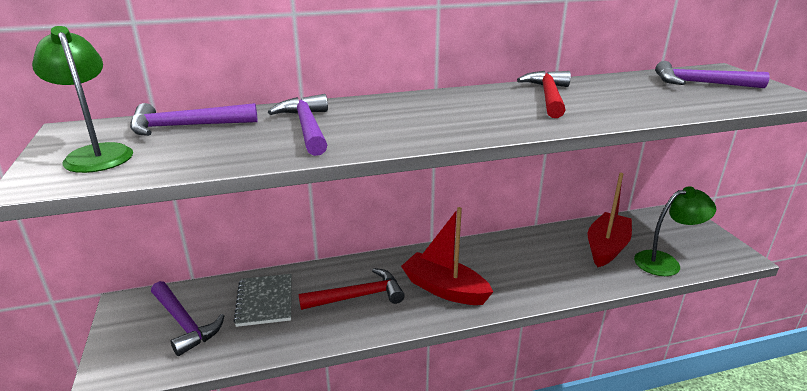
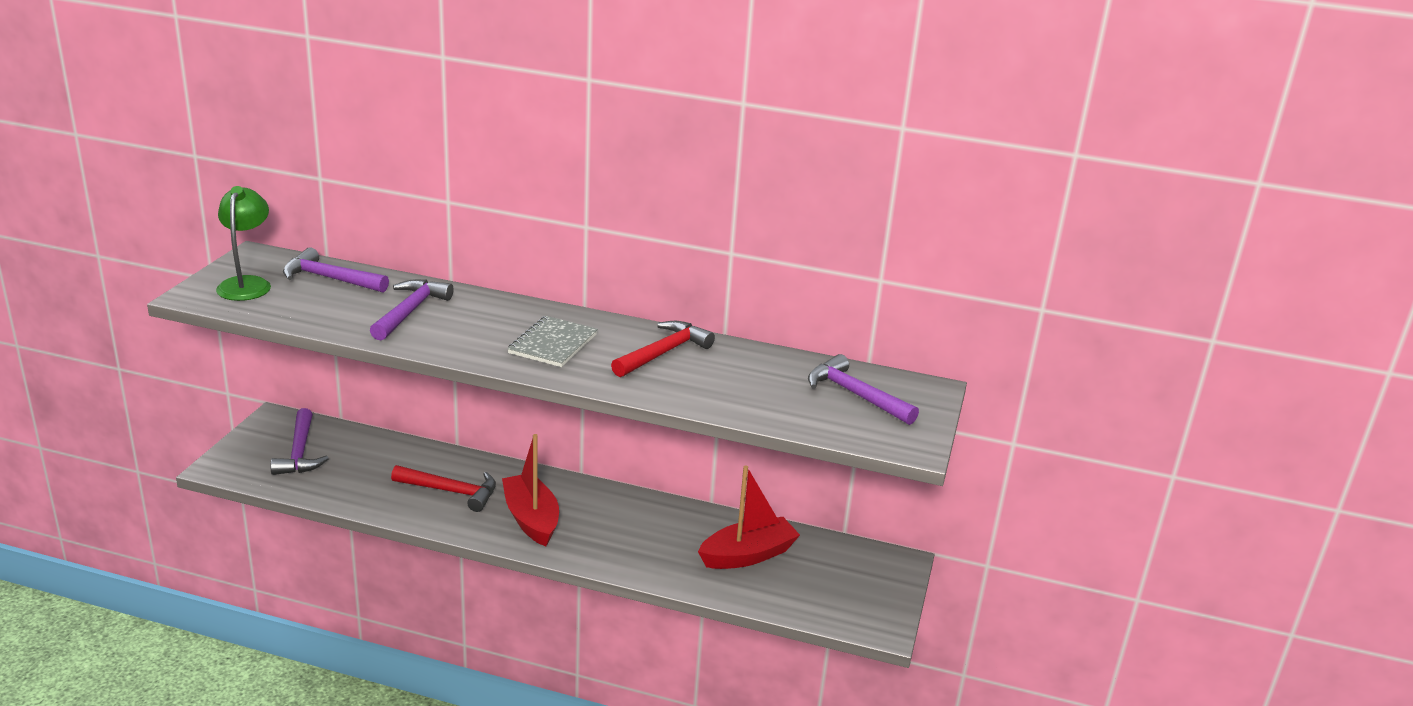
camera: 30 degrees right, 0 degrees up
grey notebook [233,274,291,327] -> grey notebook moved to [507,316,598,367]
green lamp [634,186,716,276] -> none

